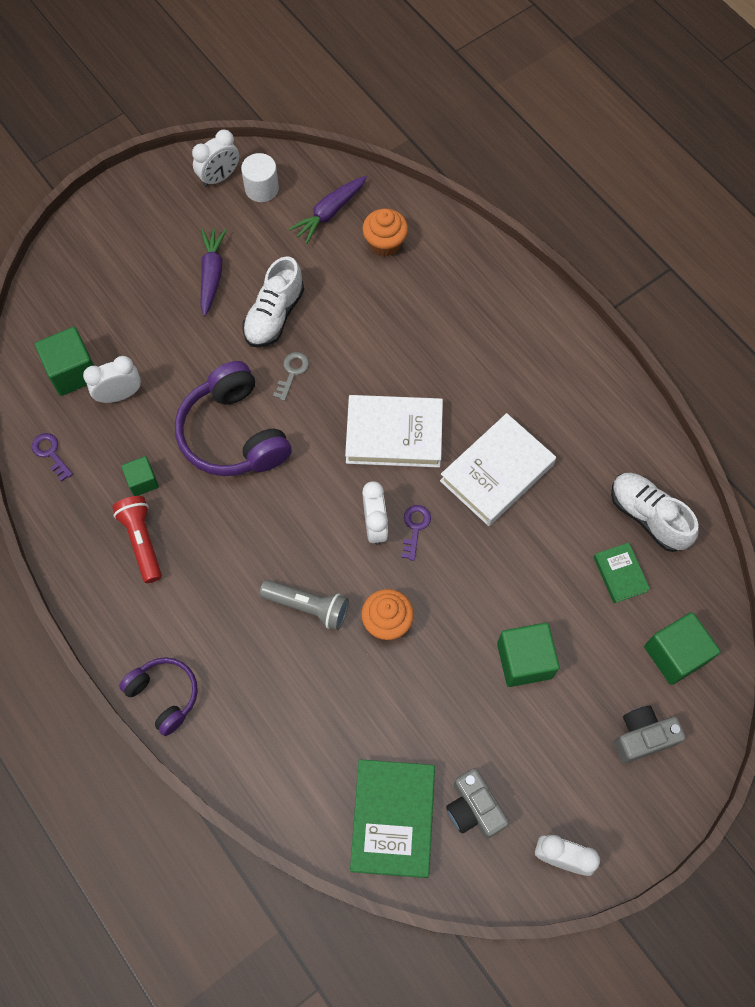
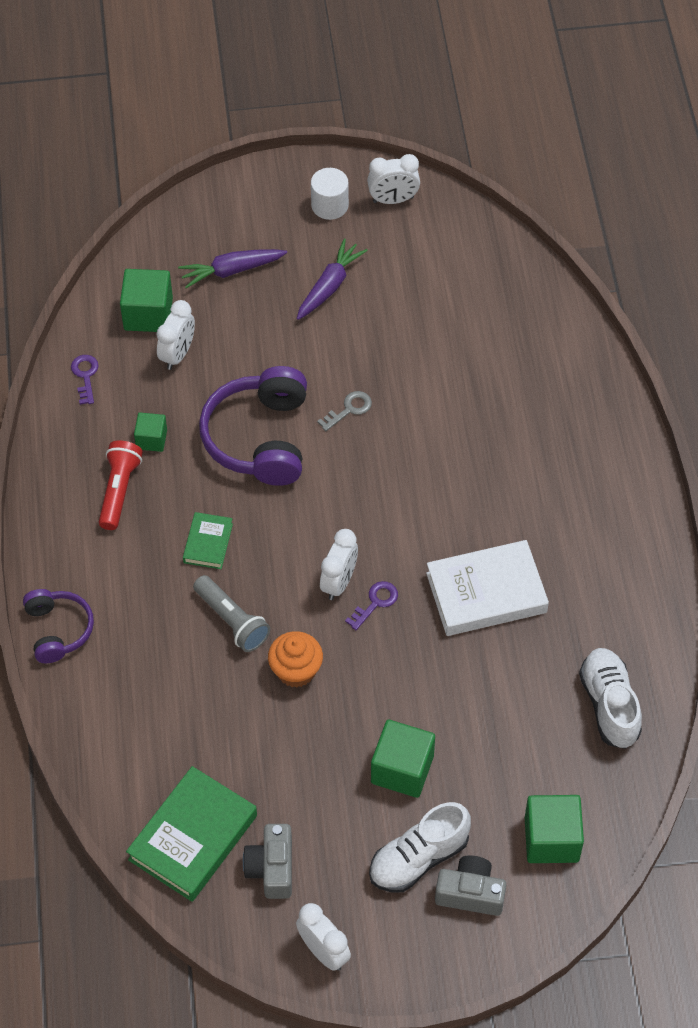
camera: 30 degrees right, 10 degrees down
white clock [83,356,141,403] -> white clock turned 105 degrees clockwise [157,300,195,370]
white cylinder [241,153,279,202] -> white cylinder moved to [311,168,349,220]
white shoe [243,256,304,348] -> white shoe moved to [369,802,471,892]
purple carrot [288,176,367,244] -> purple carrot moved to [178,249,287,288]
white book [345,395,443,468] -> none
orange cupcake [362,209,408,256] -> none
green book [594,543,650,603] -> green book moved to [183,512,233,569]

